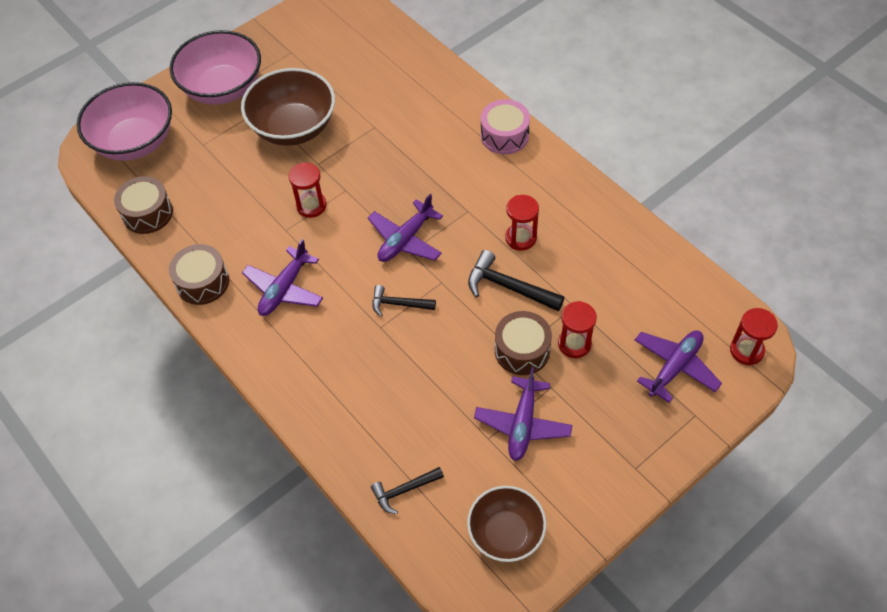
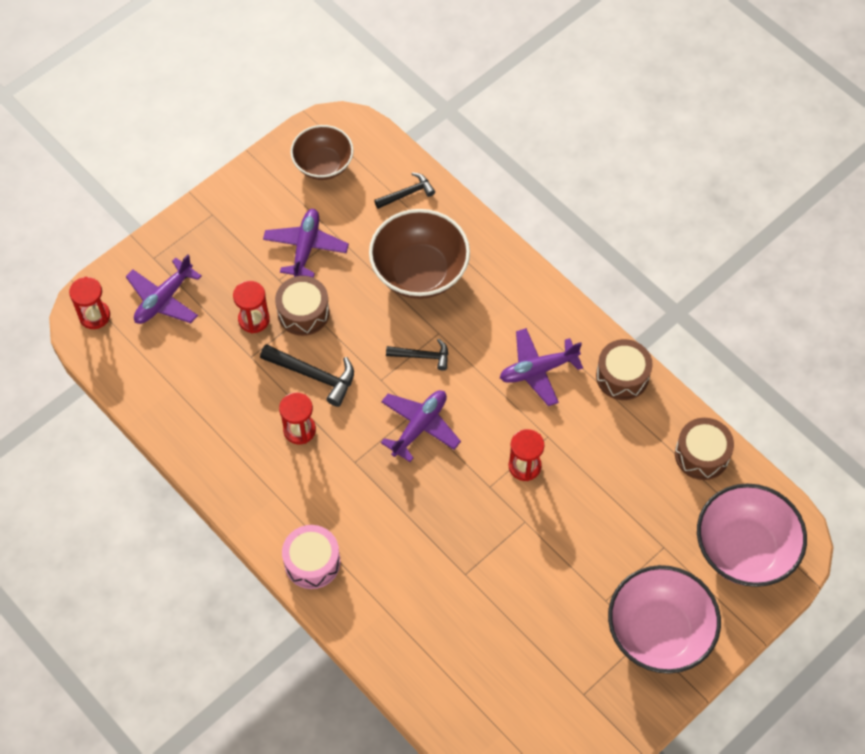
camera: 175 degrees right, 5 degrees up
brown bowl [241,68,335,146] -> brown bowl moved to [369,209,470,299]
purple plane [242,239,323,316] -> purple plane turned 135 degrees counterclockwise [500,328,583,406]

